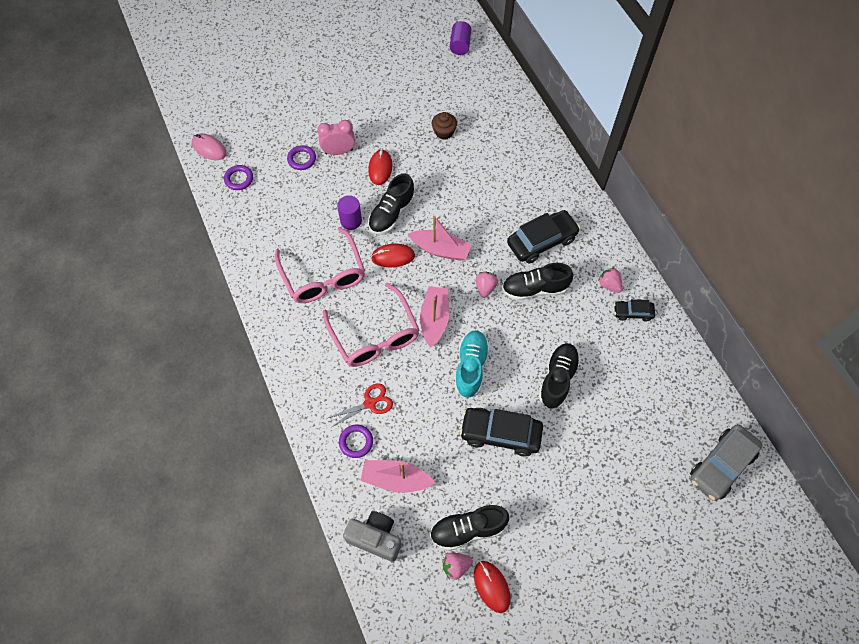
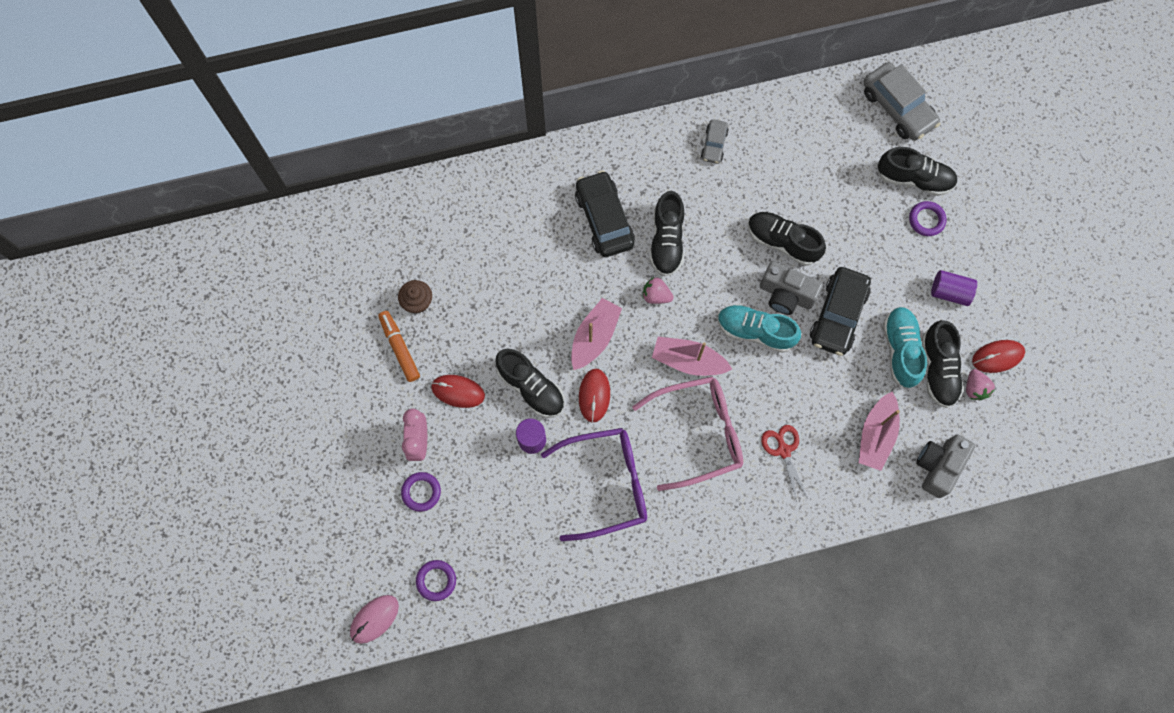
camera: 80 degrees left, 10 degrees up
pink glasses [275,227,365,303] -> purple glasses [541,428,647,541]
purple ring [339,425,373,458] -> purple ring moved to [909,201,947,236]
purple cylinder [450,21,471,55] -> purple cylinder moved to [931,270,977,306]
pink strawberry [598,268,623,293] -> none
black car [614,299,655,321] -> grey car [701,119,729,164]
none -> orange marker [378,311,420,382]
none -> grey camera [760,261,823,315]
none -> black shoe [877,147,957,196]
none -> turquoise shoe [883,307,927,388]

